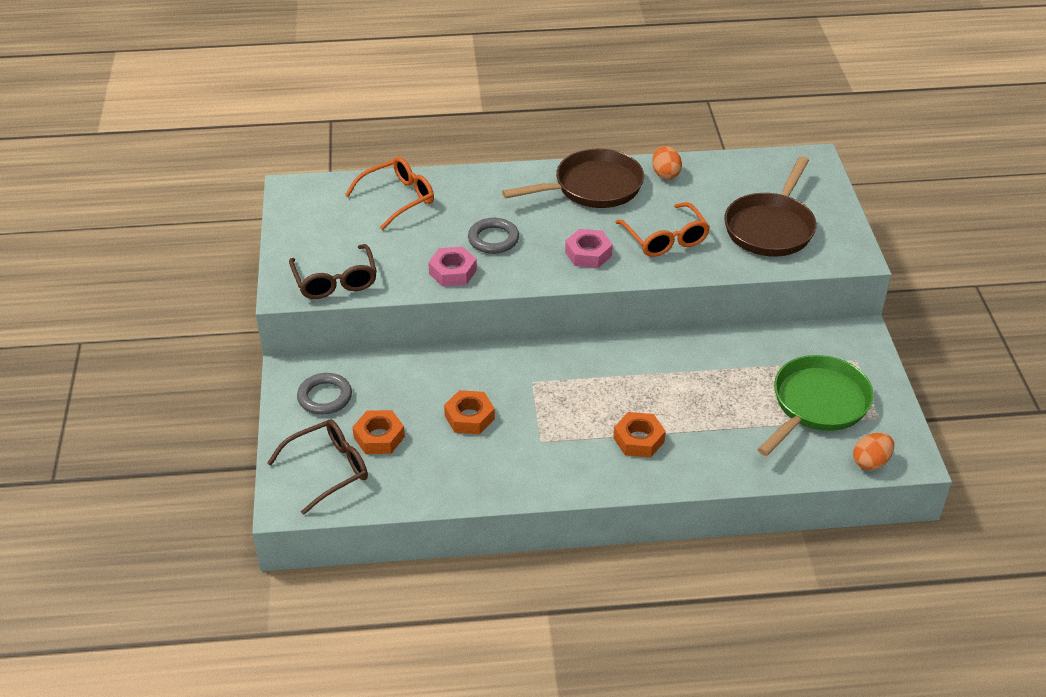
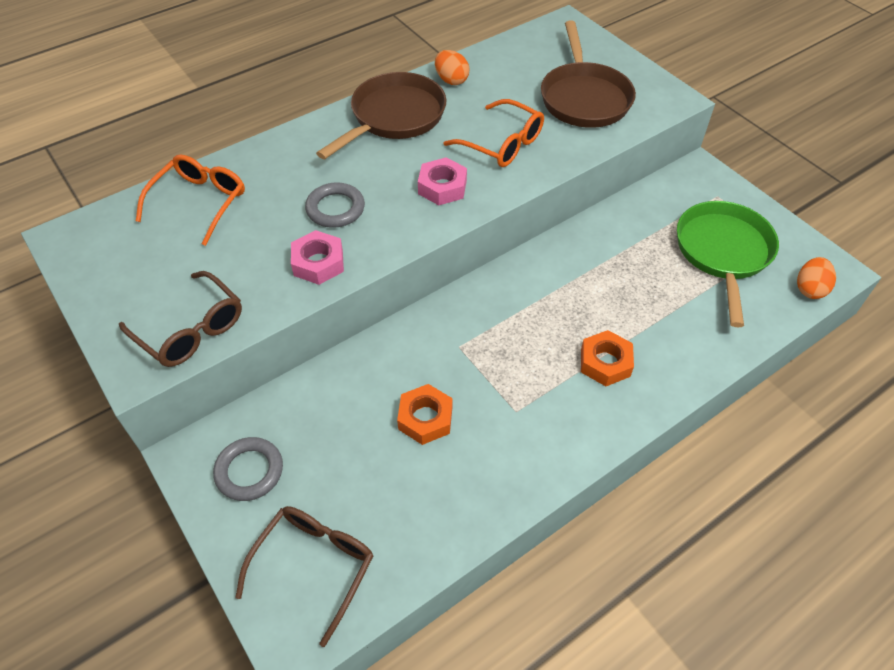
camera: 30 degrees left, 10 degrees up
orange nut [352,410,405,454] -> none

